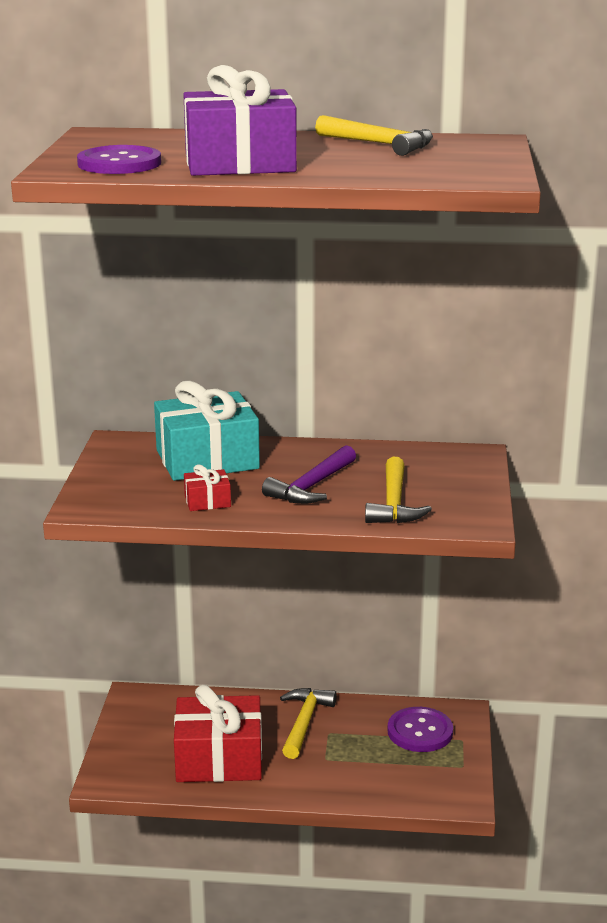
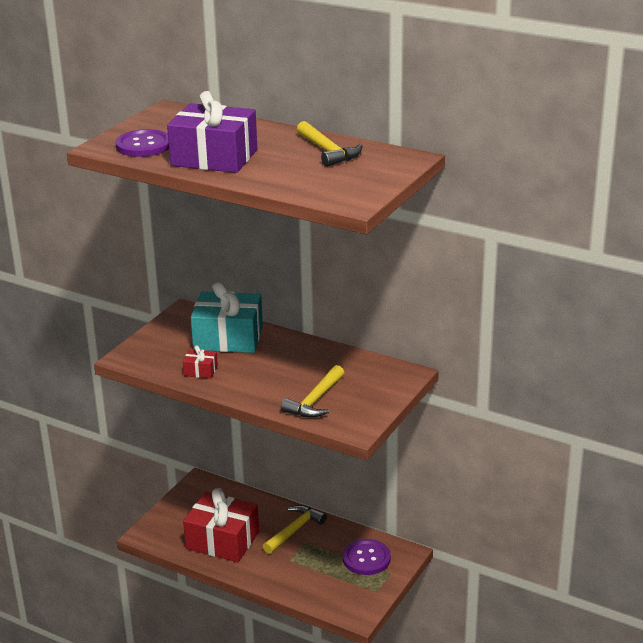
camera: 25 degrees right, 5 degrees up
purple hammer [262,445,356,504] -> none

